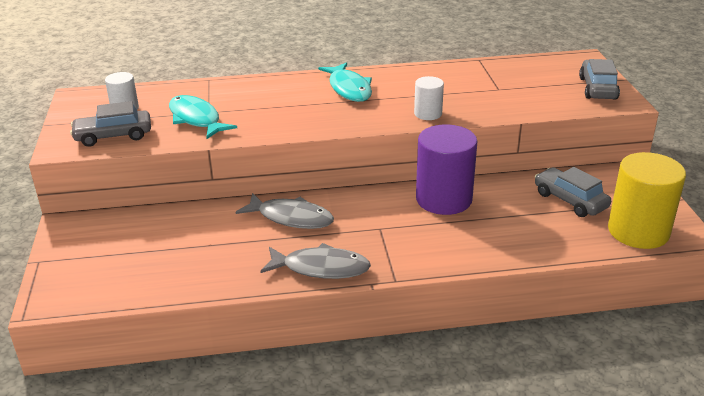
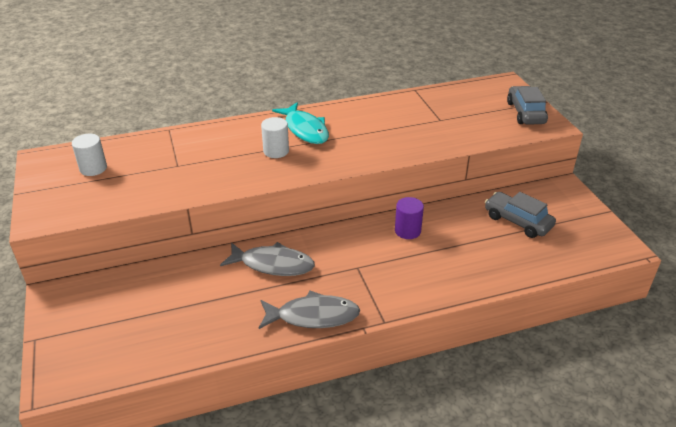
camera: 10 degrees left, 5 degrees up
grey car [70,101,151,147] -> none
turquoise fish [169,95,237,139] -> none
white cylinder [414,76,444,120] -> white cylinder moved to [261,117,289,158]
purple cylinder [416,125,477,215] -> purple cylinder [395,197,424,239], size x0.52
yellow cylinder [608,152,686,249] -> none

